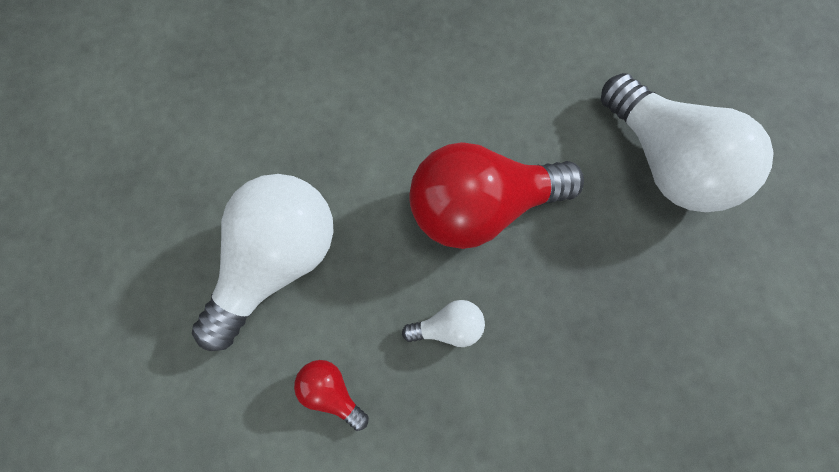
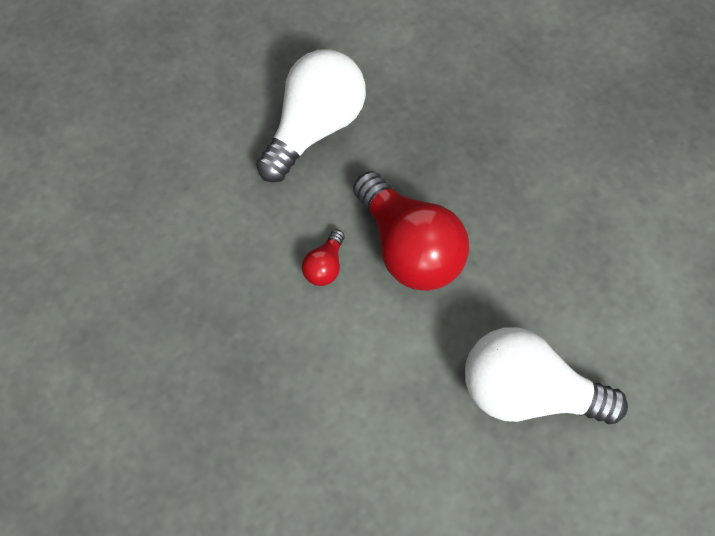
camera: 110 degrees left, 10 degrees down
red light bulb [294,360,369,431] -> red light bulb moved to [302,229,345,286]
white light bulb [402,300,485,347] -> none

